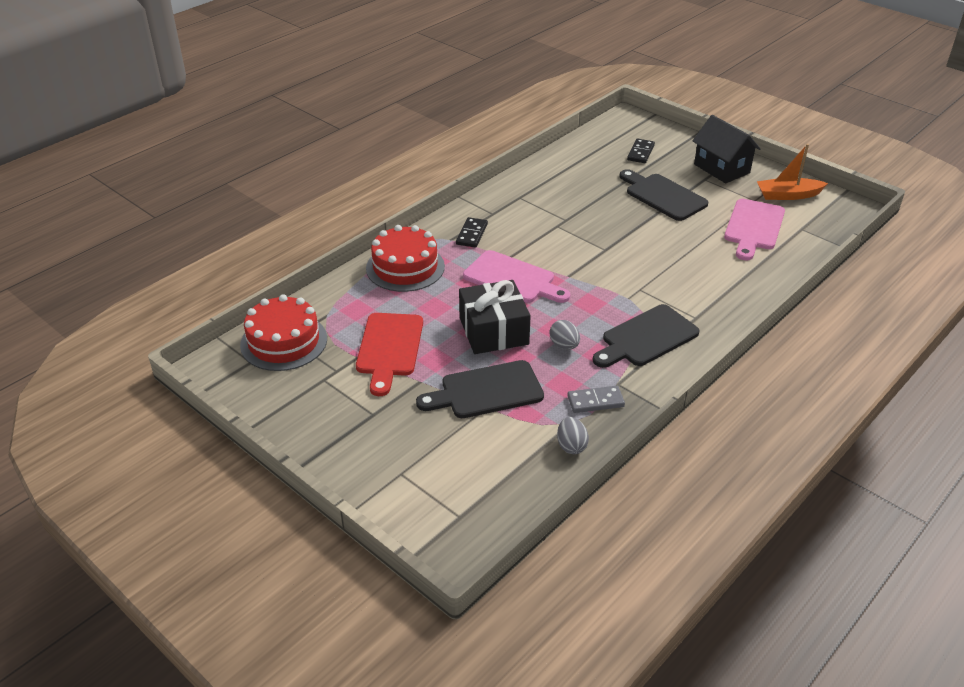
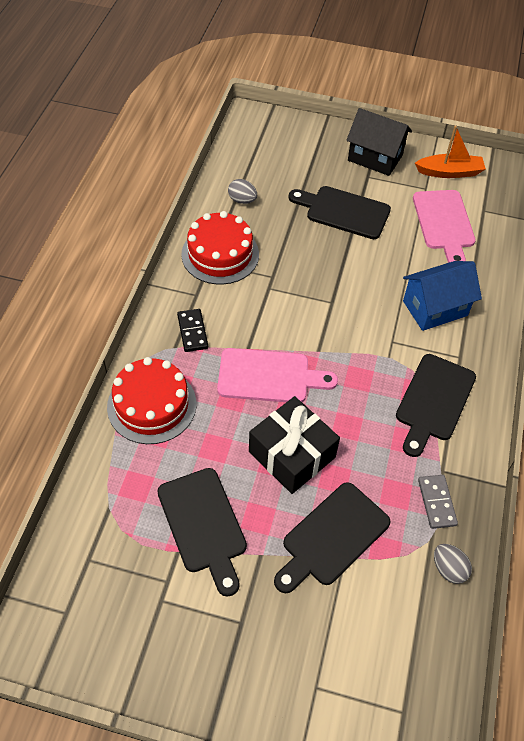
camera: 30 degrees left, 15 degrees up
red cake [240,294,327,371] -> red cake moved to [181,211,259,285]
red cutting board [356,313,423,396] -> black cutting board [157,468,247,597]
grey egg [549,320,580,350] -> grey egg moved to [228,179,257,204]
grey domino [567,386,625,413] -> grey domino turned 60 degrees counterclockwise [418,475,458,529]
black domino [627,139,655,163] -> none
orange boat [757,144,828,200] -> orange boat turned 150 degrees counterclockwise [415,126,486,178]
none -> blue house [403,261,482,331]

